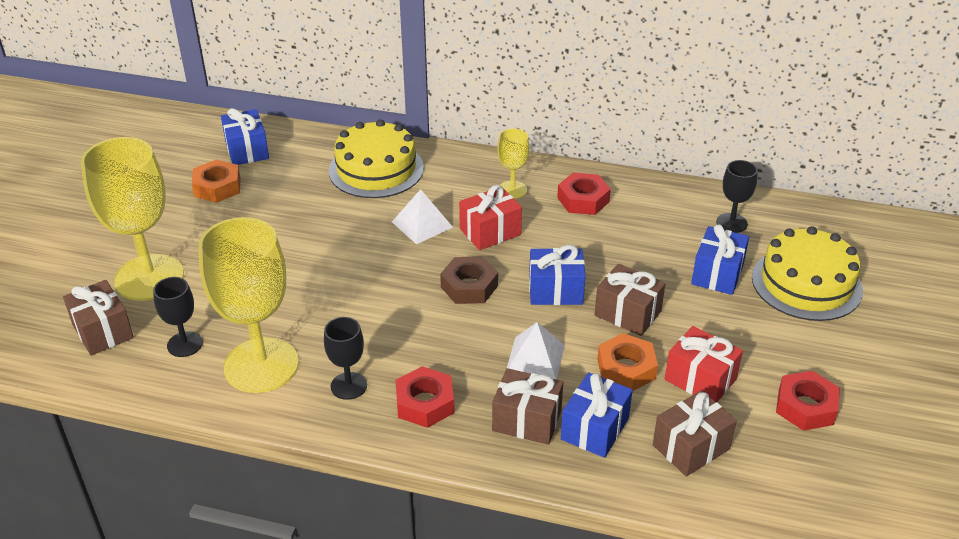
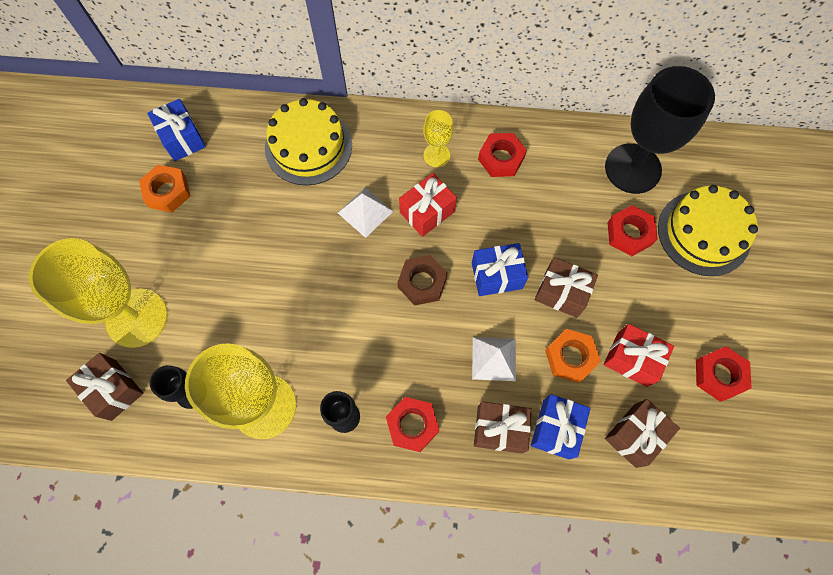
camera: 10 degrees left, 30 degrees up
blue gift [691,225,749,295] -> red nut [607,205,658,256]
black goblet [716,160,758,233] -> black goblet [605,66,715,194], size x2.08

